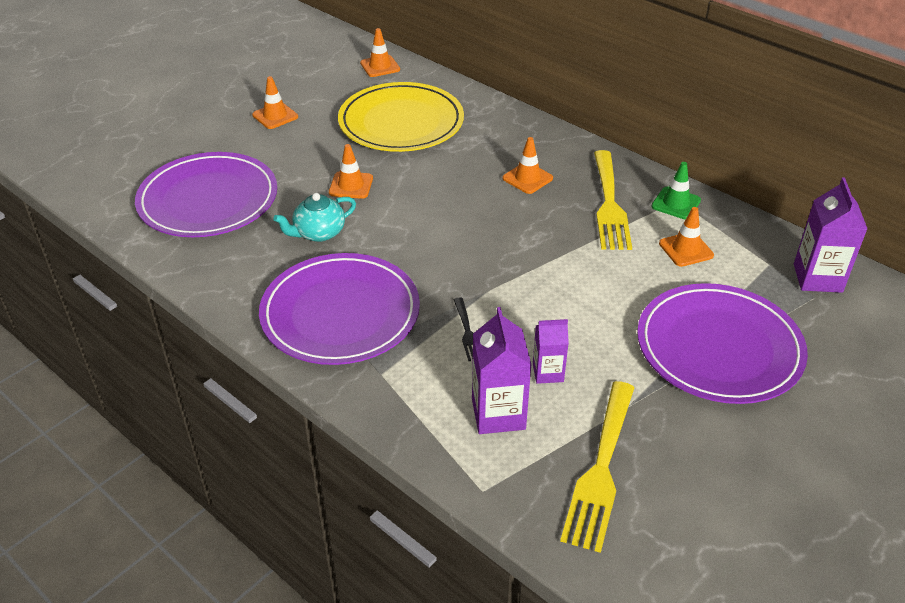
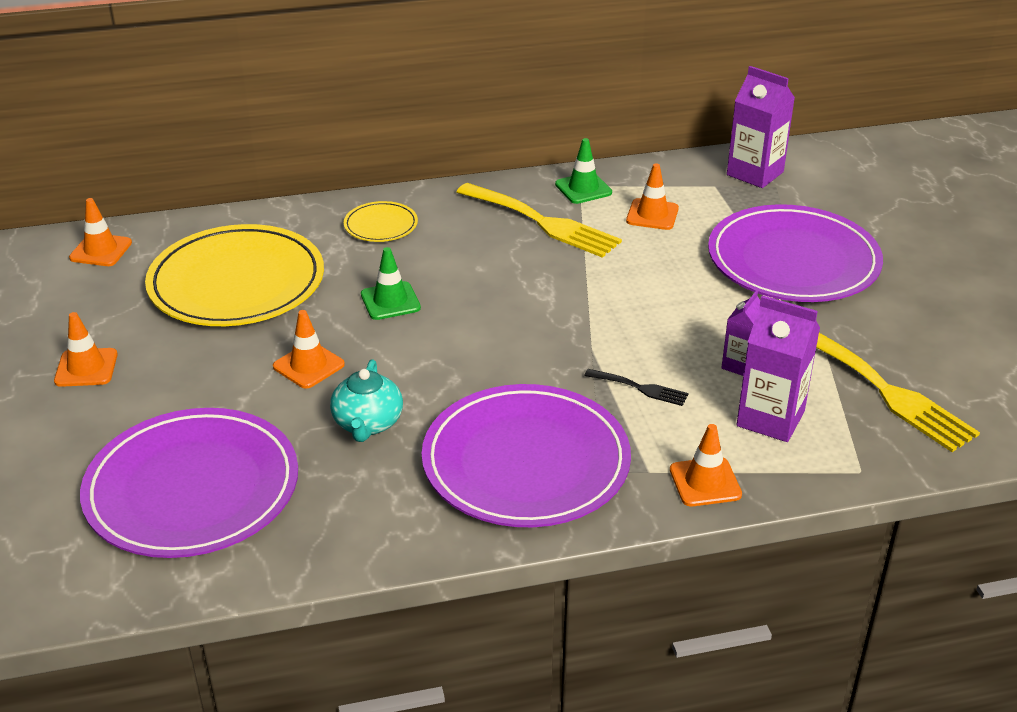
camera: 55 degrees left, 5 degrees down
orange traffic cone [503,137,553,194] -> orange traffic cone moved to [670,424,742,506]
none -> yellow plate [344,201,418,242]
none -> green traffic cone [361,247,421,320]

